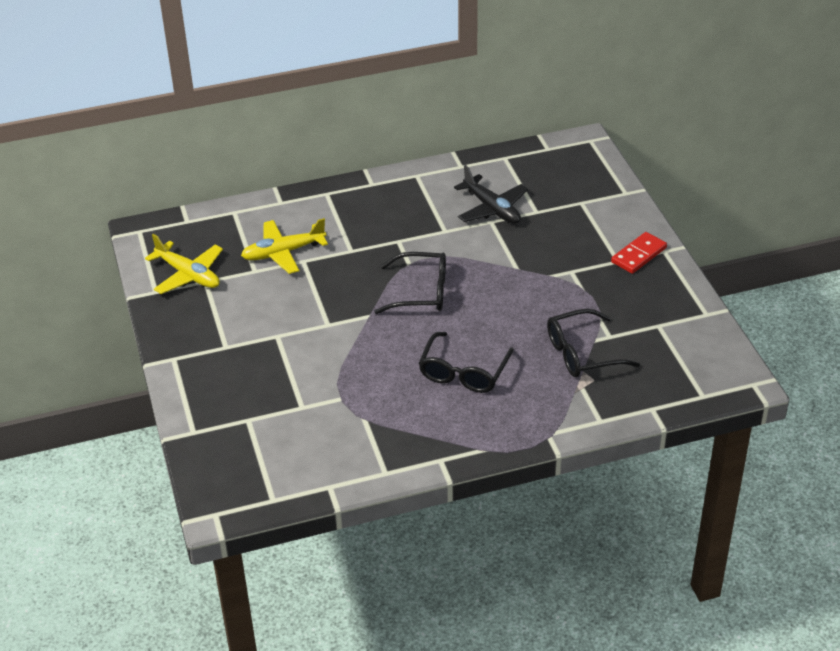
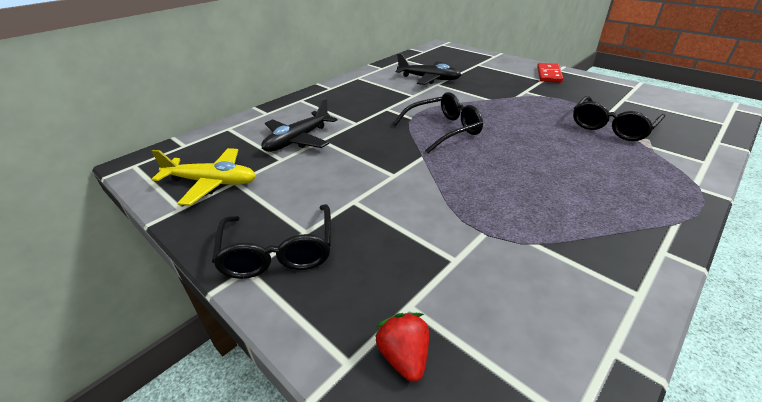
camera: 30 degrees left, 5 degrees down
yellow plane [241,218,328,274] -> black plane [261,98,337,152]
black glasses [419,332,514,393] -> black glasses moved to [212,204,331,279]
none -> red strawberry [375,313,429,382]

